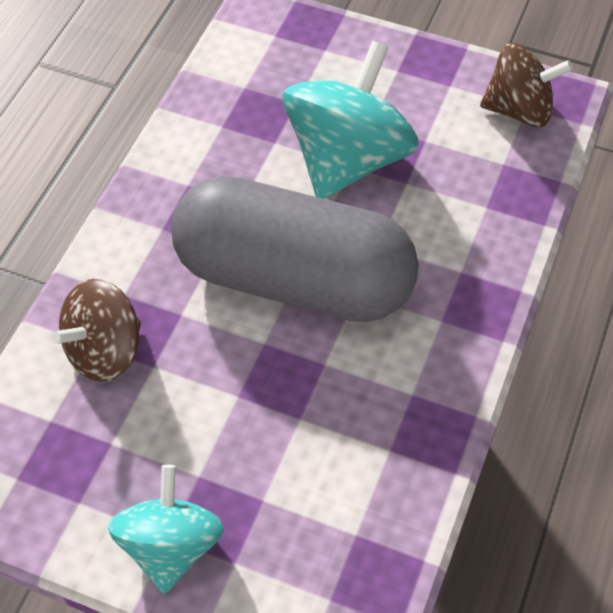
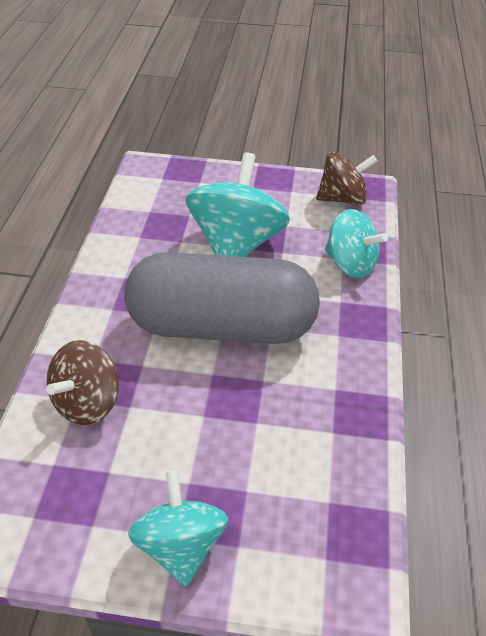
camera: 15 degrees left, 10 degrees down
none -> turquoise spinning top [325,209,388,278]

